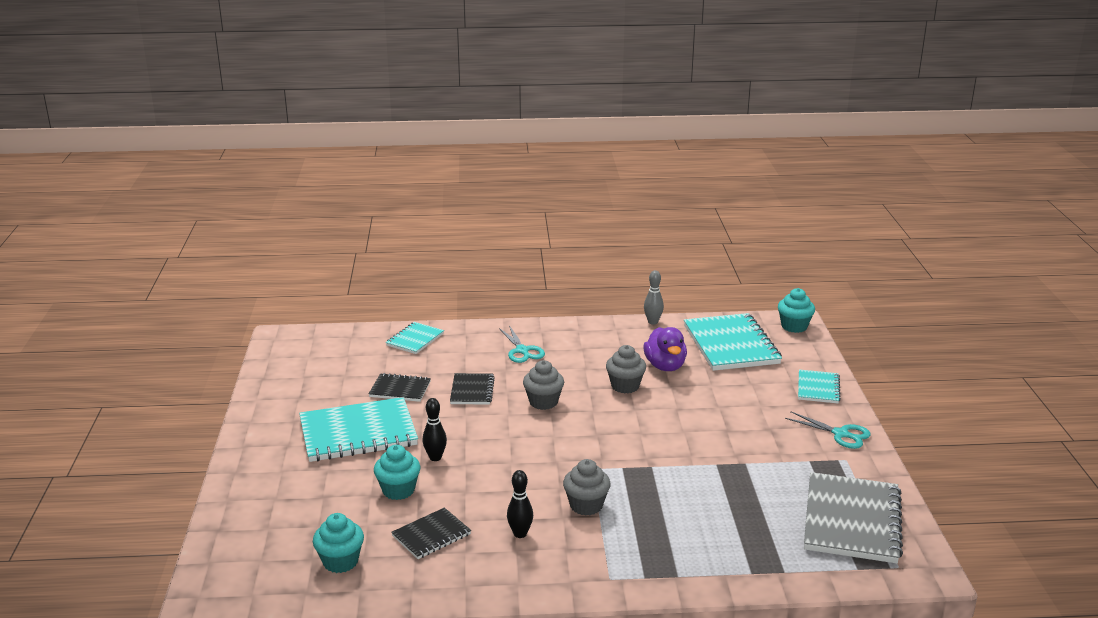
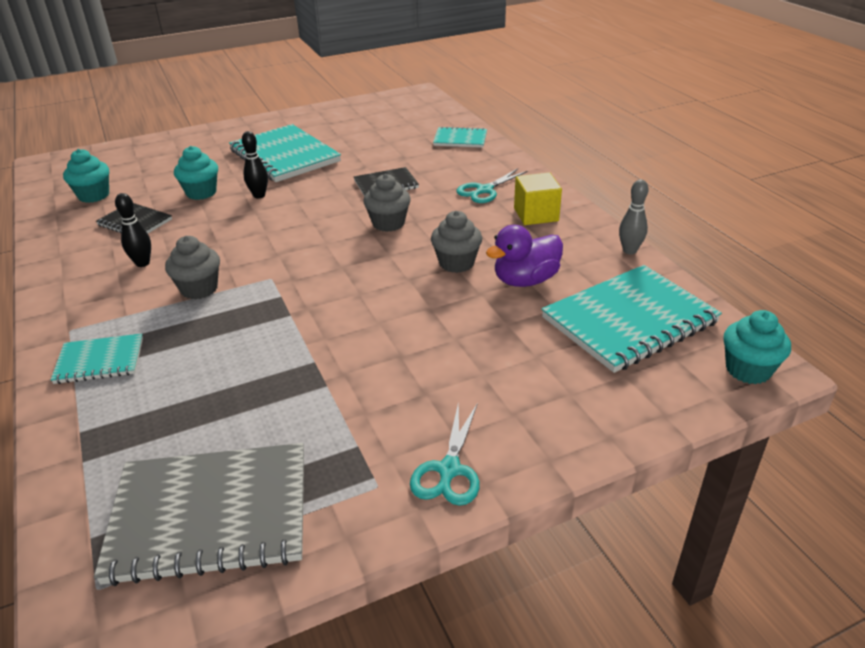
camera: 70 degrees right, 10 degrees up
black notebook [369,373,431,402] -> none
turquoise notebook [798,369,841,403] -> turquoise notebook moved to [51,334,143,384]
none -> yellow cube [514,172,562,225]

